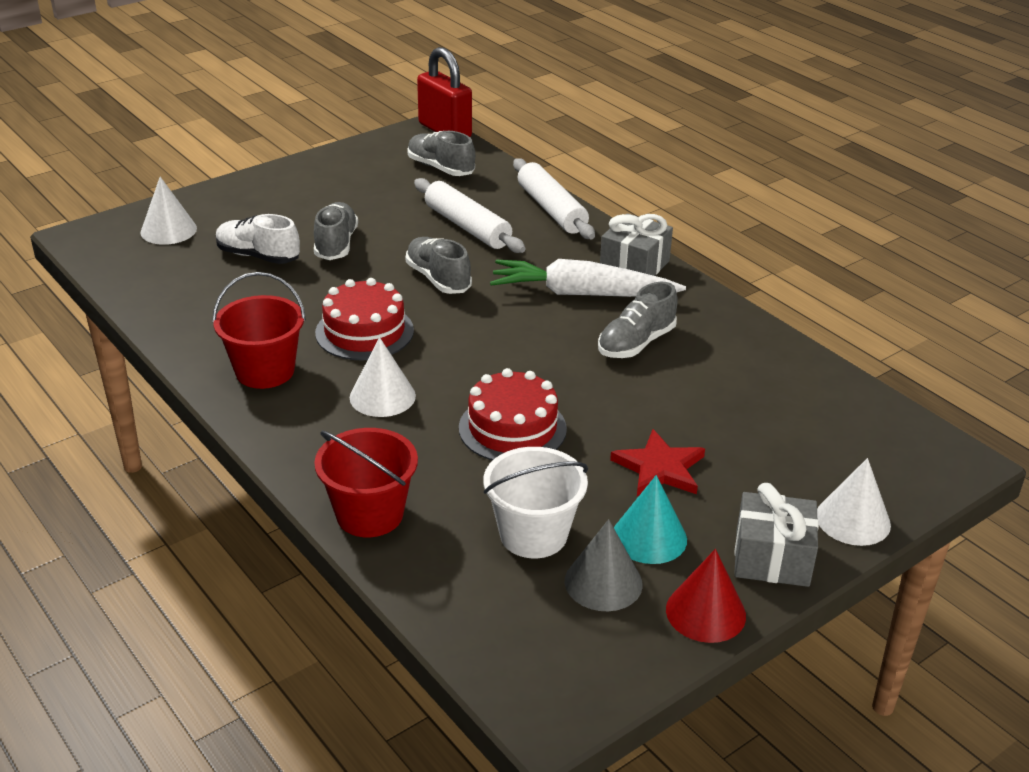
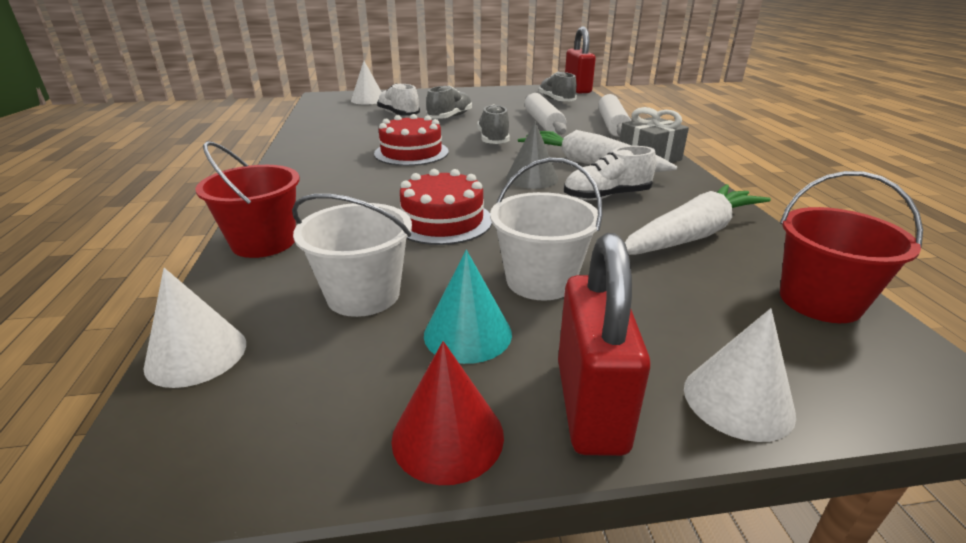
camera: 30 degrees right, 5 degrees down
red bucket [212,272,306,389] -> red bucket moved to [780,171,923,323]
white cone [350,337,416,417] -> white cone moved to [144,268,246,388]
grey cone [565,519,643,611] -> grey cone moved to [506,121,559,189]
grey shoe [598,282,678,358] -> white shoe [564,146,656,200]
red star [610,429,705,496] -> white bucket [490,158,603,300]
grey gift [734,483,819,587] -> red padlock [558,233,651,456]
none -> white carrot [625,184,771,255]

